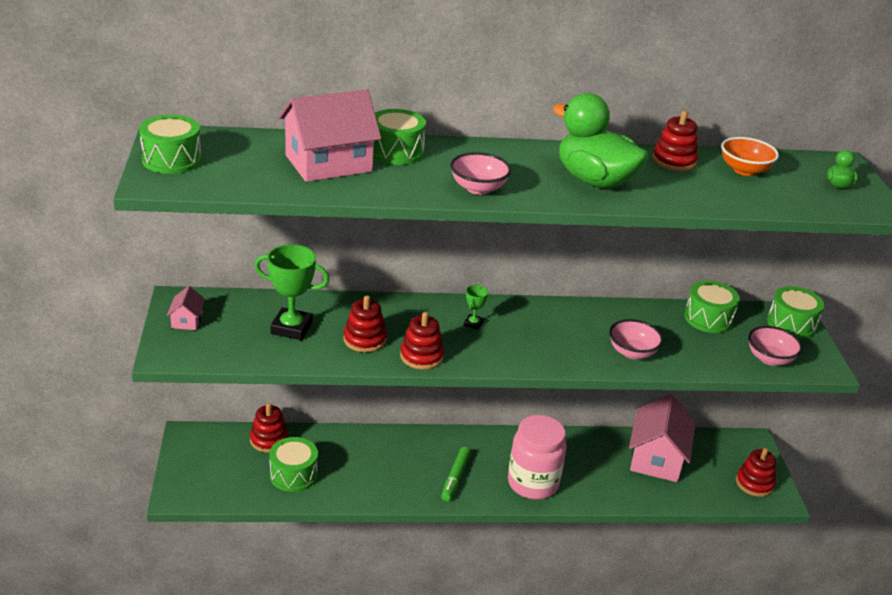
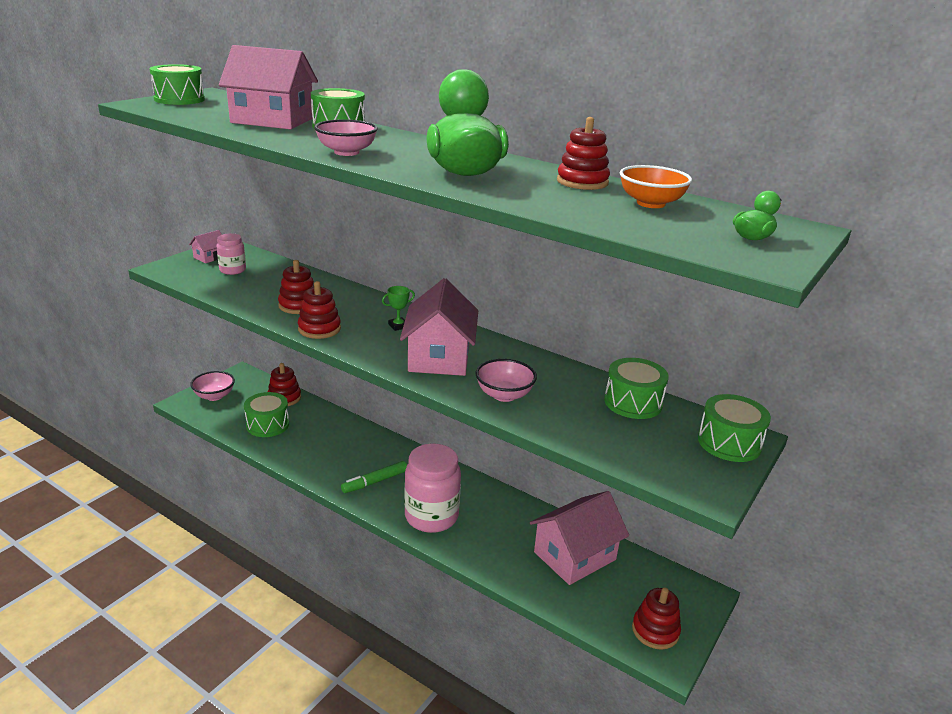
camera: 40 degrees right, 5 degrees down
green trophy [255,244,329,340] -> none
pink bowl [748,326,803,366] -> pink bowl moved to [190,371,235,401]
none -> pink jar [216,233,246,275]
none -> pink house [400,278,478,376]

